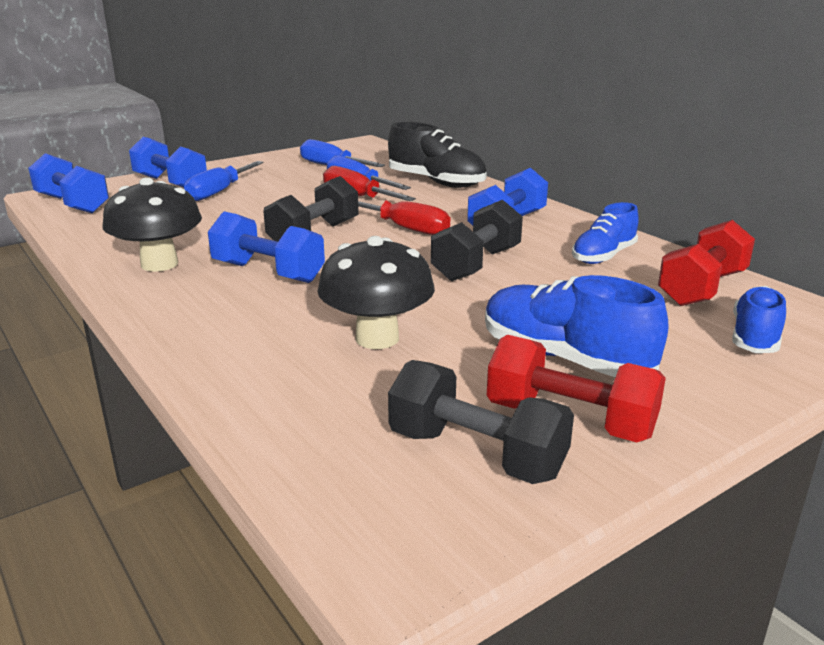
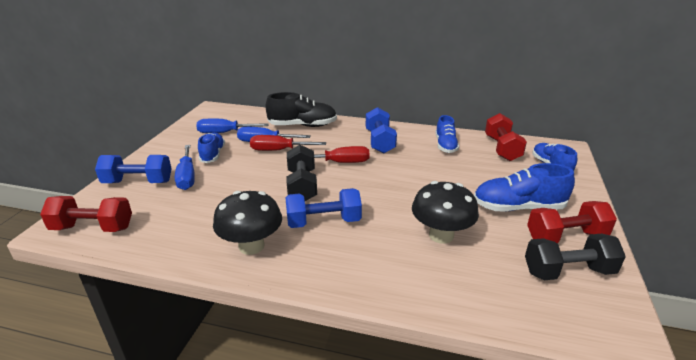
camera: 40 degrees left, 5 degrees up
blue dumbbell [28,153,109,214] -> red dumbbell [40,196,132,232]
black dumbbell [431,200,523,282] -> none
none -> blue shoe [198,133,225,163]

